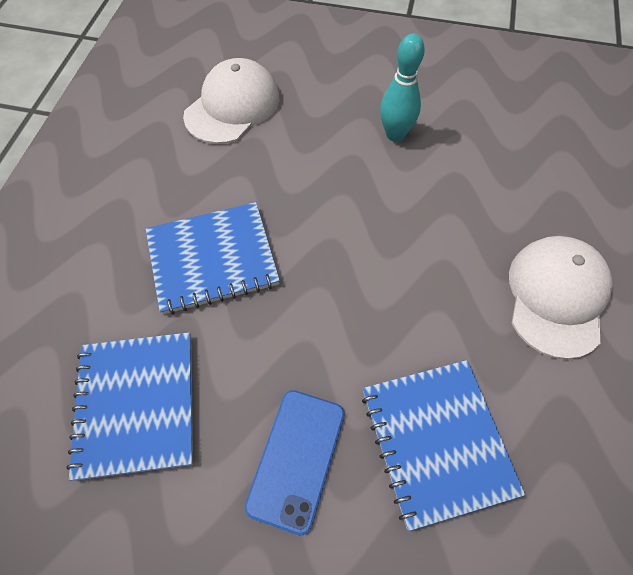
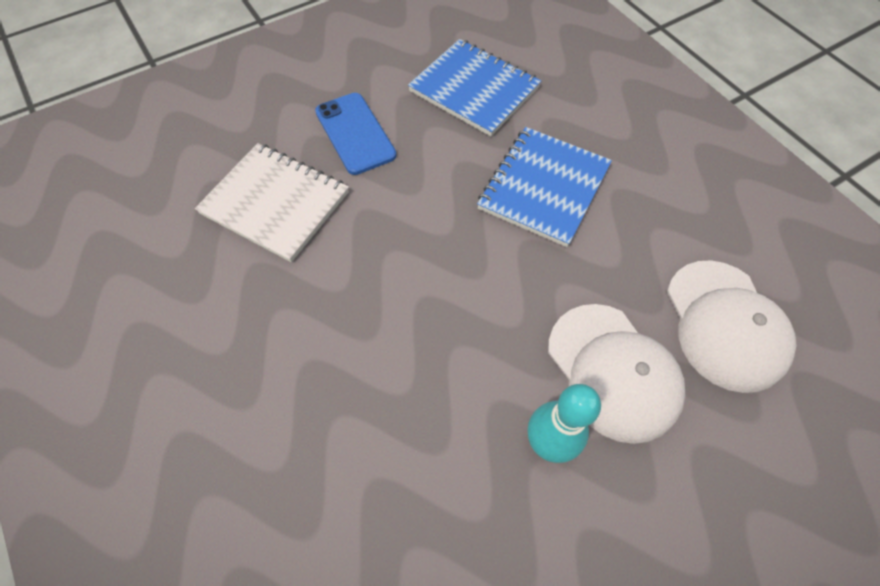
camera: 135 degrees right, 0 degrees up
blue notebook [362,360,525,531] -> white notebook [195,143,349,262]
white cap [509,236,613,359] -> white cap moved to [548,304,686,444]

